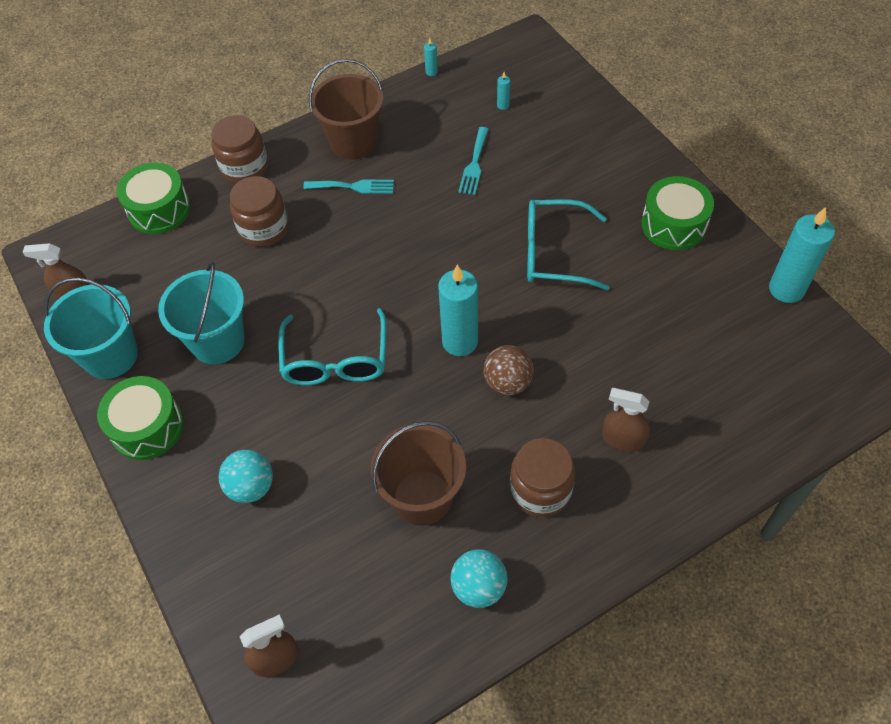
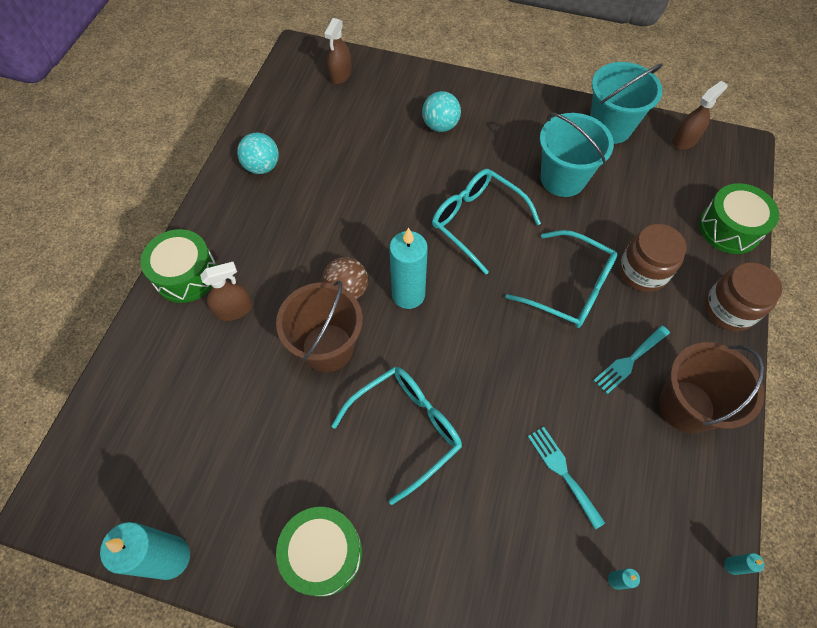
camera: 135 degrees right, 5 degrees up
green drum [97,376,184,460] -> green drum moved to [141,229,217,303]
brown bucket [371,421,466,526] -> brown bucket moved to [276,281,363,372]
brown jar [510,438,575,517] -> none
none -> turquoise glasses [505,230,618,328]

